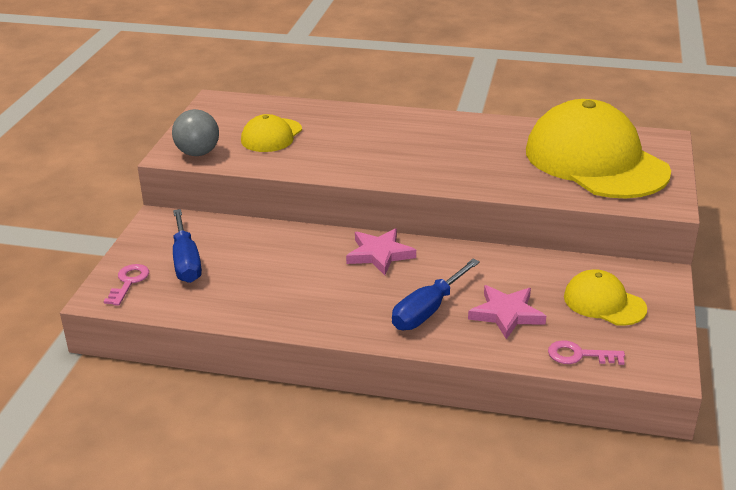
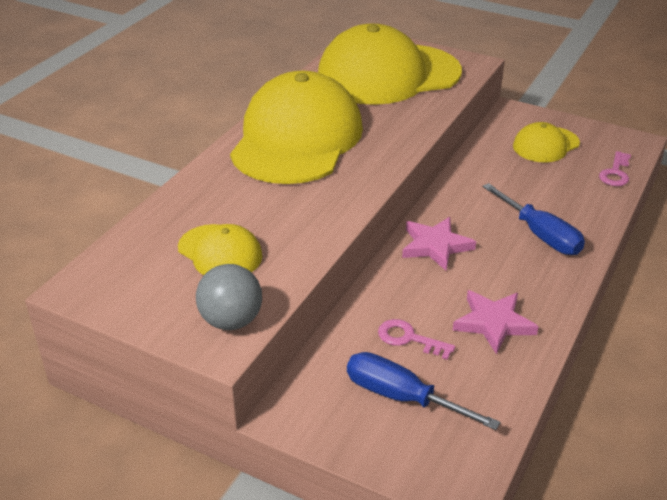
camera: 75 degrees left, 5 degrees up
pink key [104,264,149,306] -> pink key moved to [378,319,455,360]
blue screwdriver [173,209,202,283] -> blue screwdriver turned 150 degrees counterclockwise [347,352,501,430]
pink star [468,285,546,339] -> pink star moved to [453,290,539,354]
none -> yellow cap [230,71,363,184]

